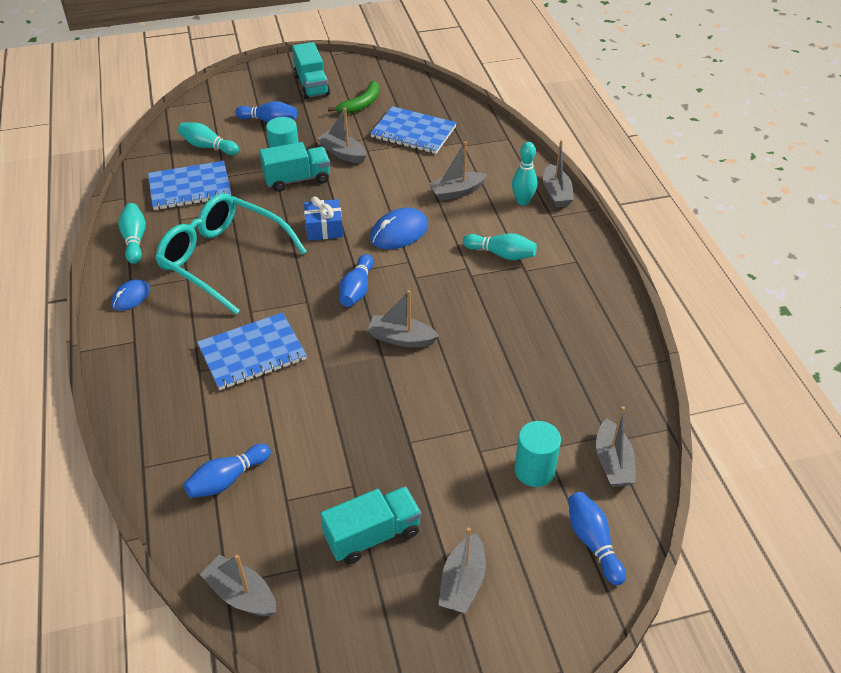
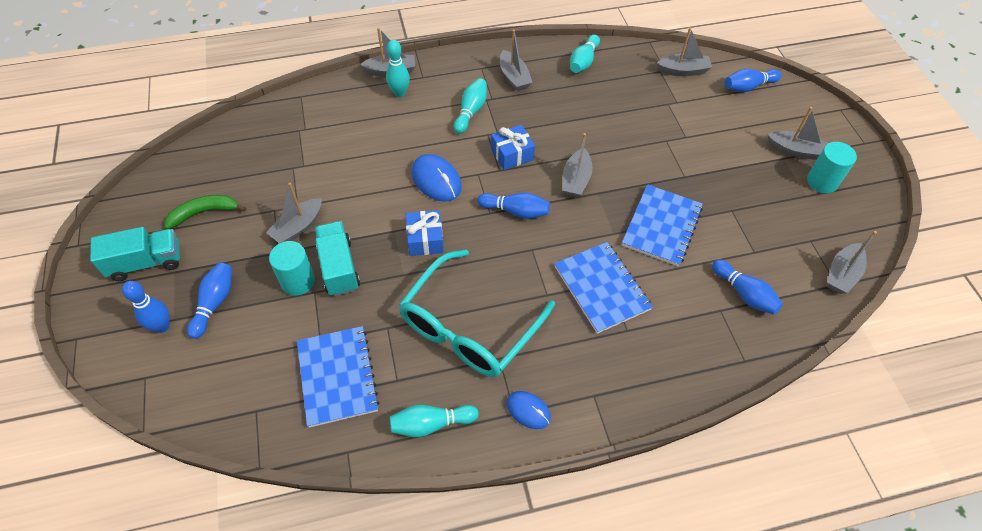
camera: 90 degrees left, 10 degrees up
turquoise bowling pin [178,122,239,155] -> turquoise bowling pin moved to [570,34,600,73]
turquoise truck [320,486,421,564] -> none
green banana [328,81,379,114] -> green banana turned 60 degrees counterclockwise [165,195,246,229]
blue notebook [370,106,457,154] -> blue notebook moved to [622,184,703,266]
grey boat [428,142,487,201] -> grey boat moved to [500,29,533,91]
turquoise cylinder [515,421,561,487] -> turquoise cylinder moved to [807,142,857,193]
none -> blue bowling pin [122,281,170,333]
none -> blue gift [491,125,535,170]

